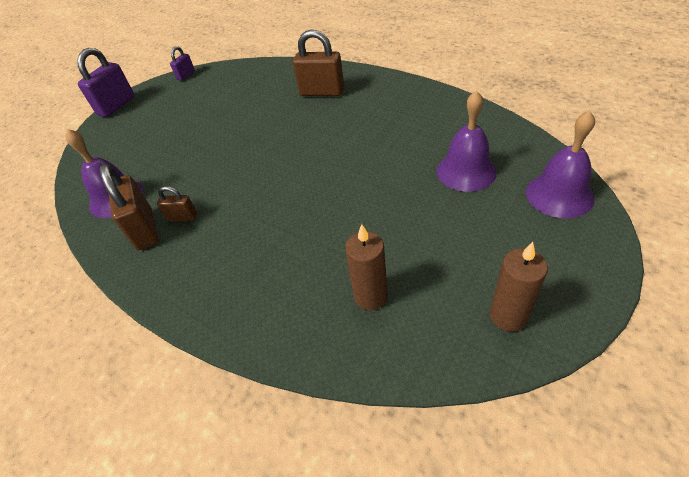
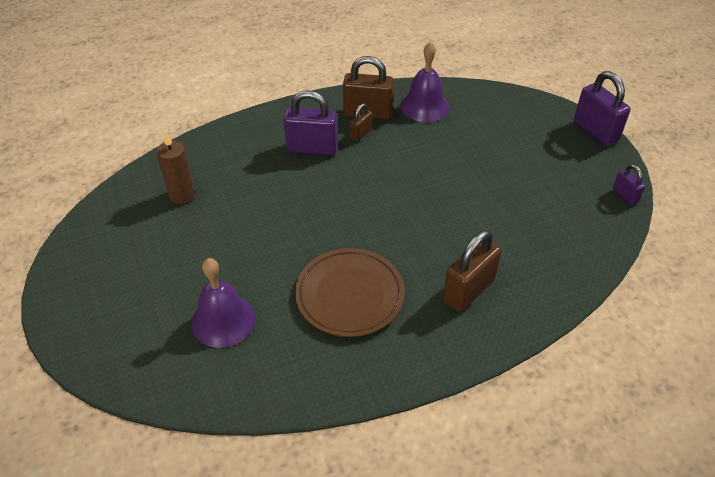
camera: 115 degrees right, 0 degrees up
brown candle [490,242,548,332] -> none
purple bell [526,110,595,218] -> none
none -> purple padlock [283,90,338,155]
none -> brown plate [295,248,405,337]

